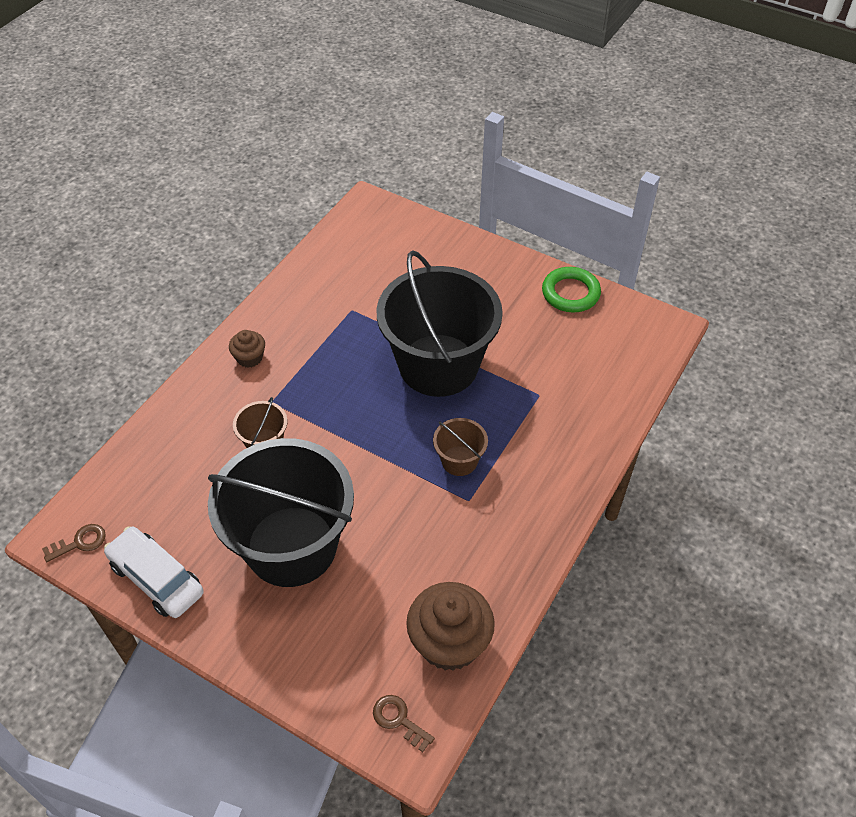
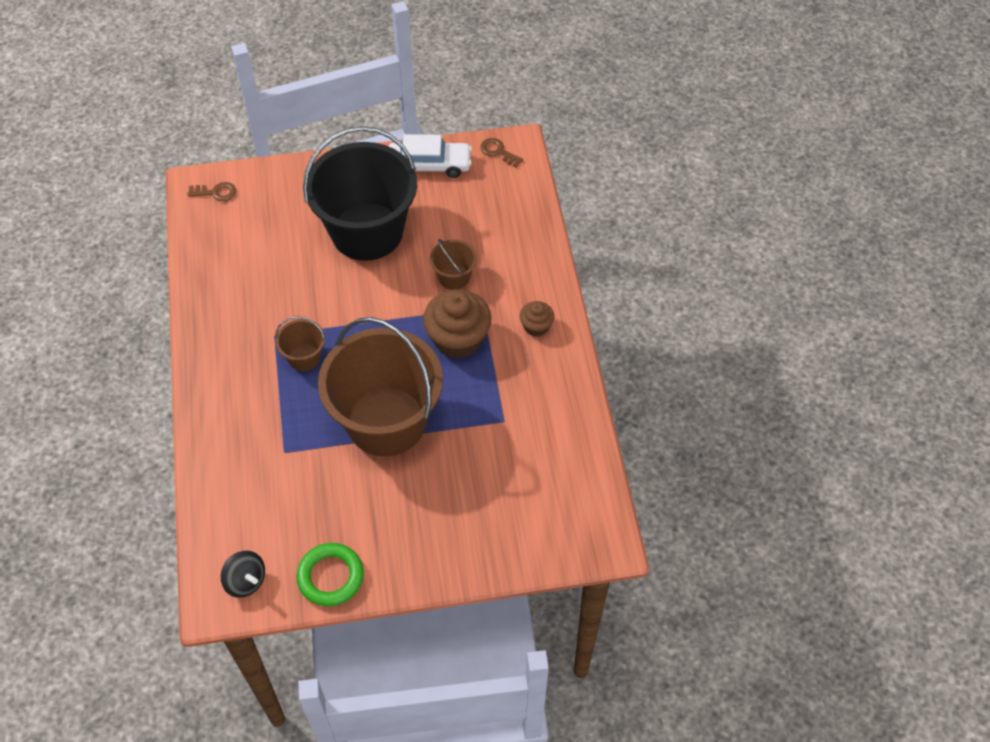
camera: 140 degrees right, 5 degrees up
brown key [42,524,106,562] -> brown key turned 105 degrees clockwise [480,138,523,167]
black bucket [377,251,503,397] -> brown bucket [318,317,443,457]
brown cupcake [406,582,495,671] -> brown cupcake moved to [423,289,492,359]
none -> black spinning top [221,551,265,598]

